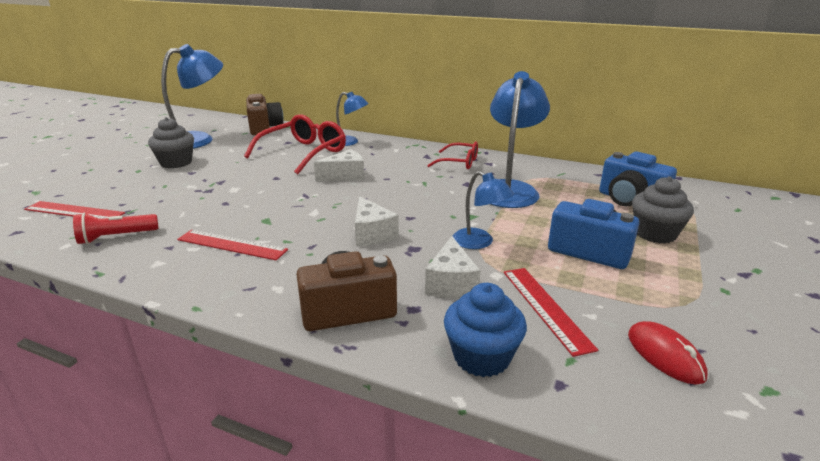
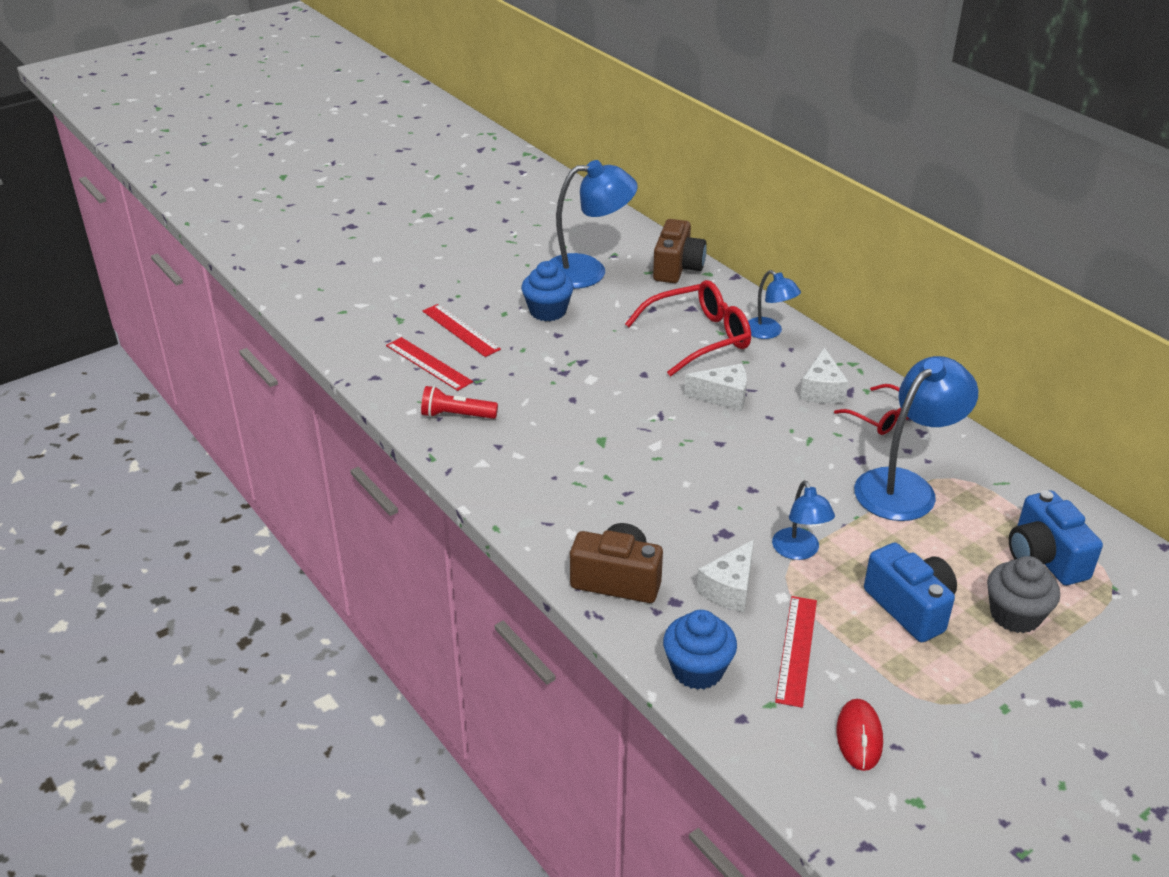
camera: 30 degrees right, 10 degrees up
grey cupcake [148,117,194,168] -> blue cupcake [521,261,574,321]
red ruler [177,230,288,260] -> red ruler moved to [423,304,501,357]
white cheese [355,196,399,246] -> white cheese moved to [800,347,849,404]

